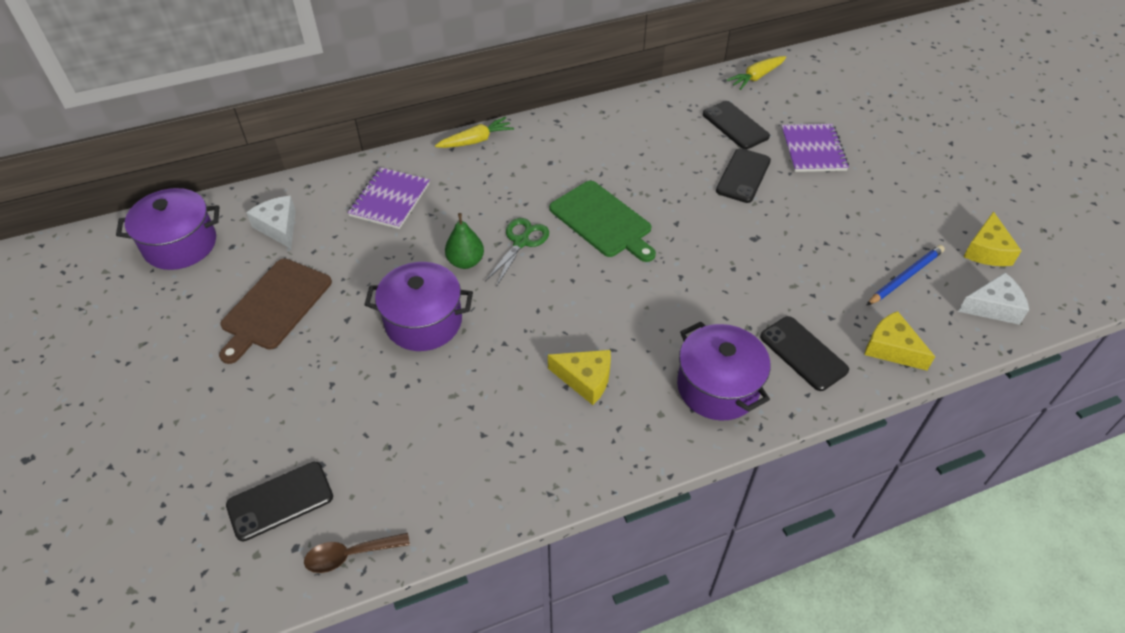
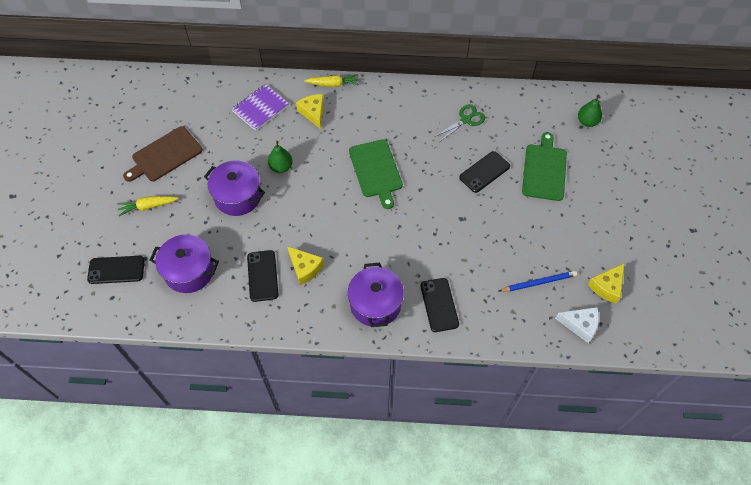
camera: 25 degrees right, 10 degrees up
purple pot [116,188,219,270] -> purple pot moved to [150,235,219,293]
white cheese [246,196,296,249] -> none
brown spoon [304,533,410,573] -> none
green scissors [485,218,549,287] -> green scissors moved to [434,104,485,141]
black phone [703,101,770,149] -> black phone moved to [247,250,279,302]
yellow carrot [726,56,786,90] -> yellow carrot moved to [117,196,179,216]
purple notebook [781,124,849,172] -> green cutting board [522,132,567,201]
yellow cheese [864,311,935,370] -> yellow cheese moved to [296,94,324,129]
none -> green pear [578,95,602,127]

